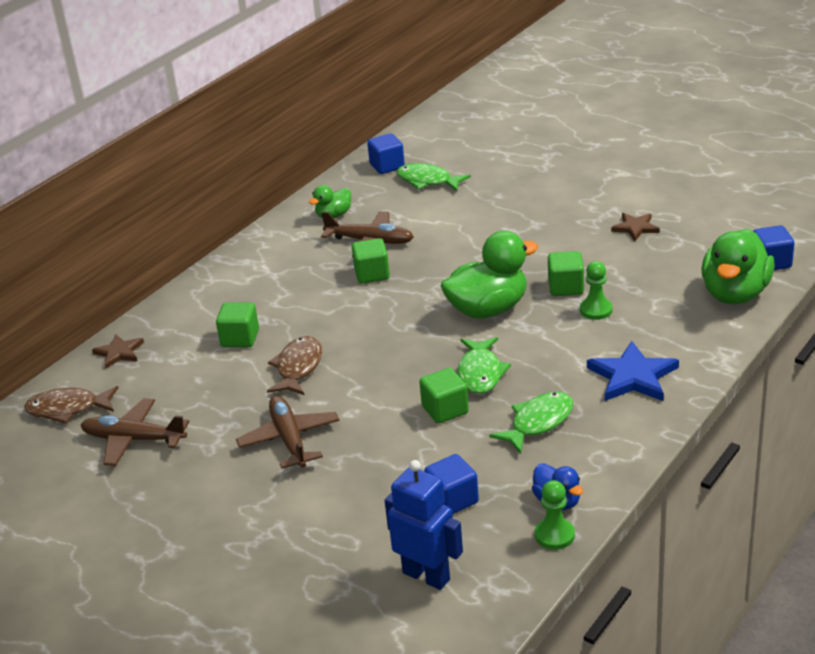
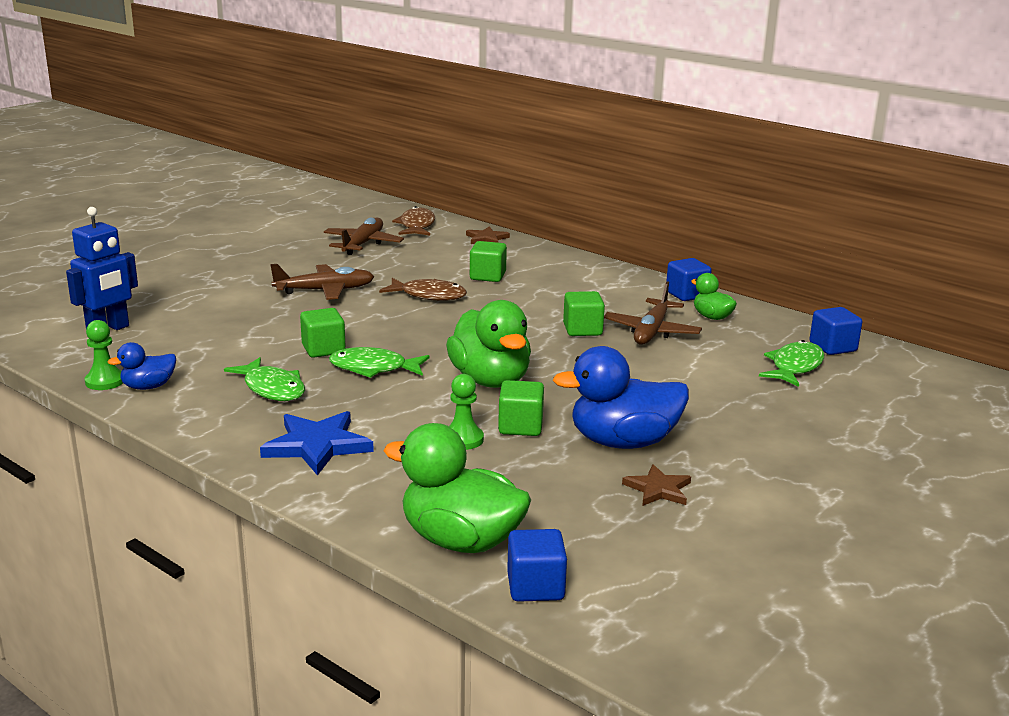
camera: 90 degrees right, 10 degrees down
blue cube [424,454,479,514] -> blue cube moved to [666,258,712,301]
none -> blue duck [553,346,689,449]

